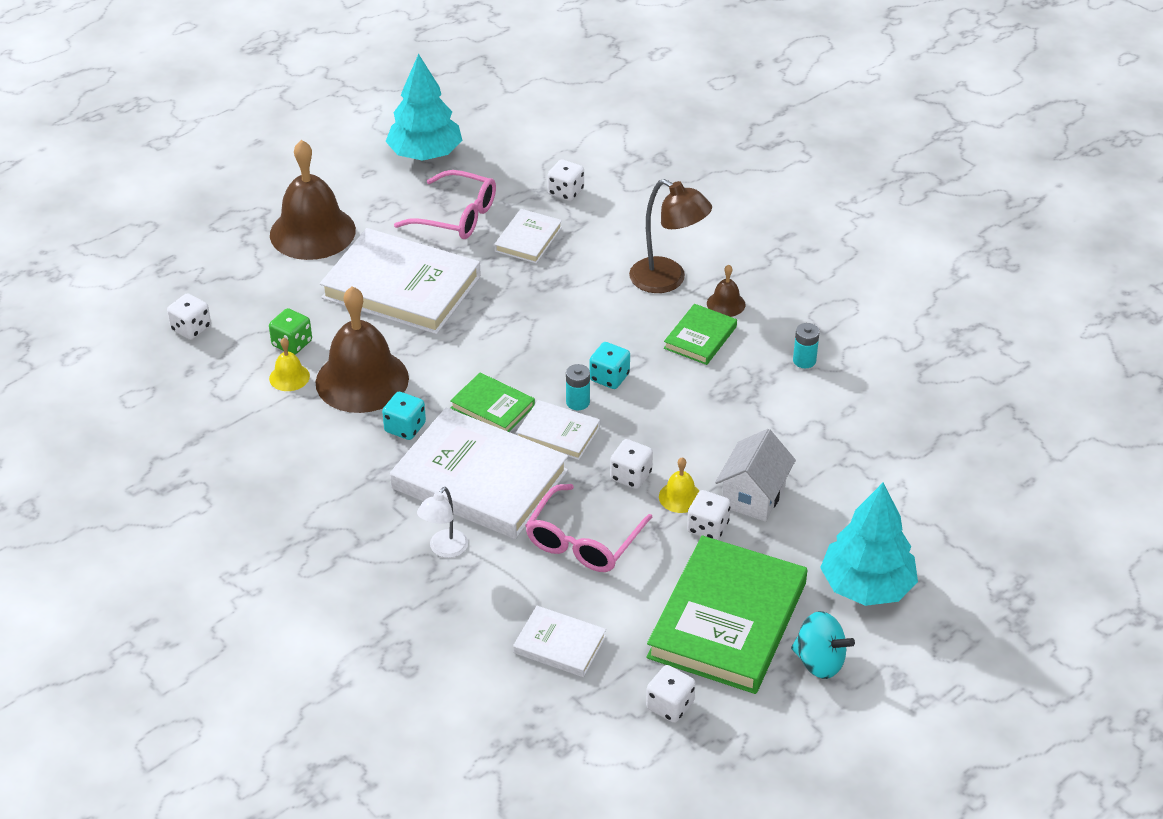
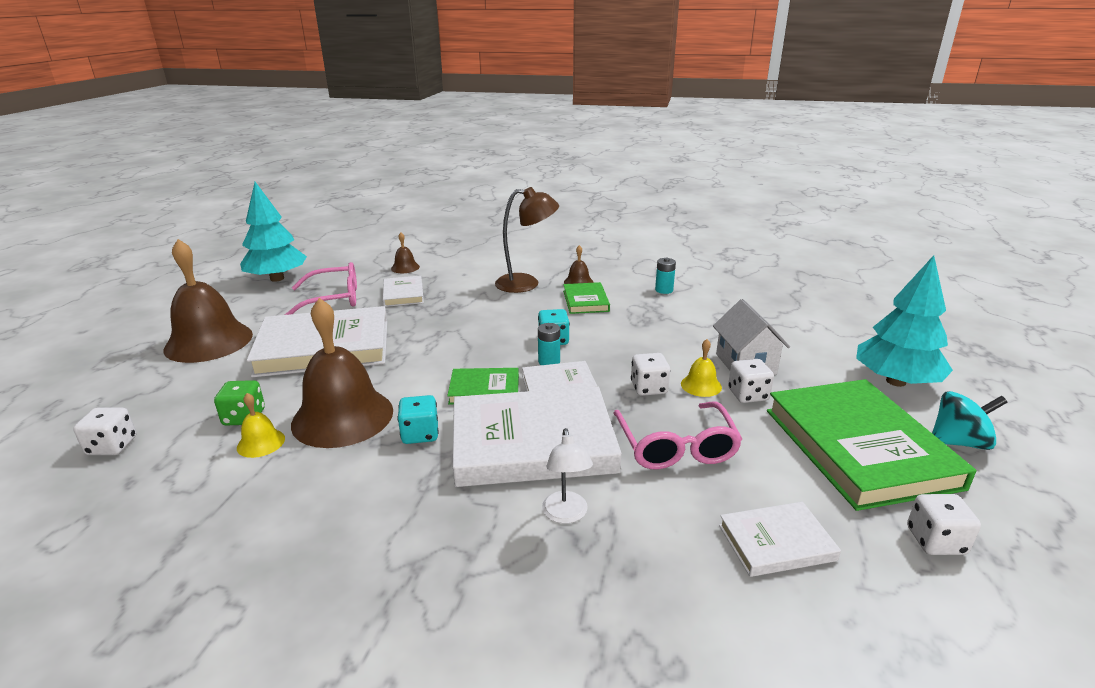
camera: 35 degrees left, 15 degrees down
white dice [547,159,584,201] -> brown bell [391,232,420,273]

